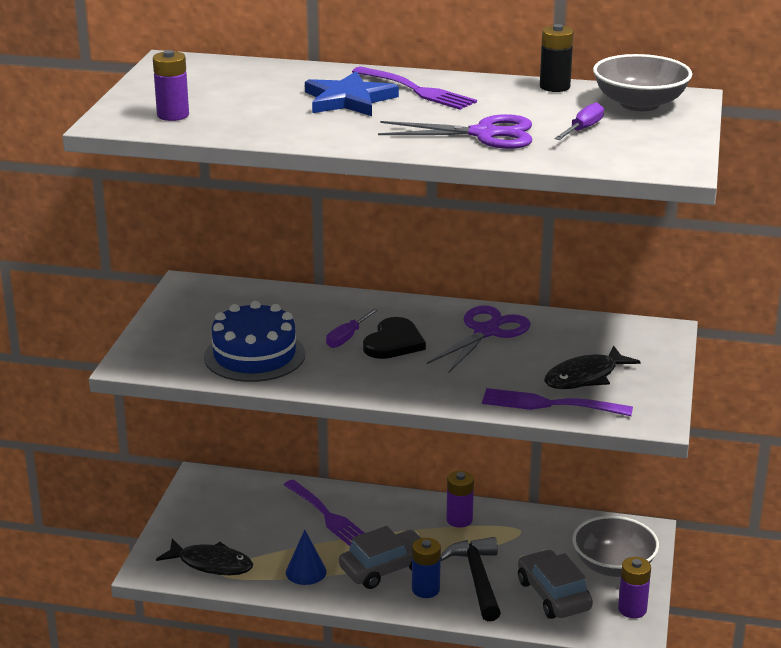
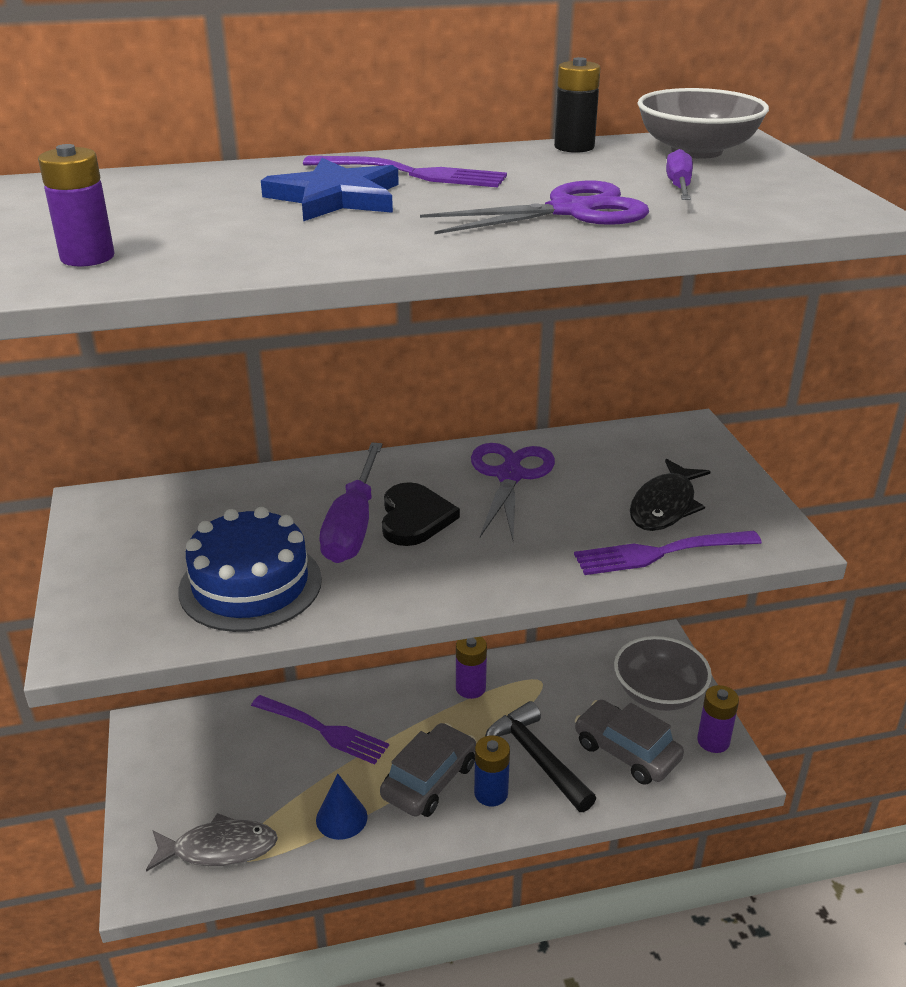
camera: 25 degrees left, 5 degrees up
black fish [156,539,253,575] -> grey fish [146,813,278,872]
purple screwdriver [326,308,378,348] -> purple screwdriver [319,443,383,563], size x1.81

